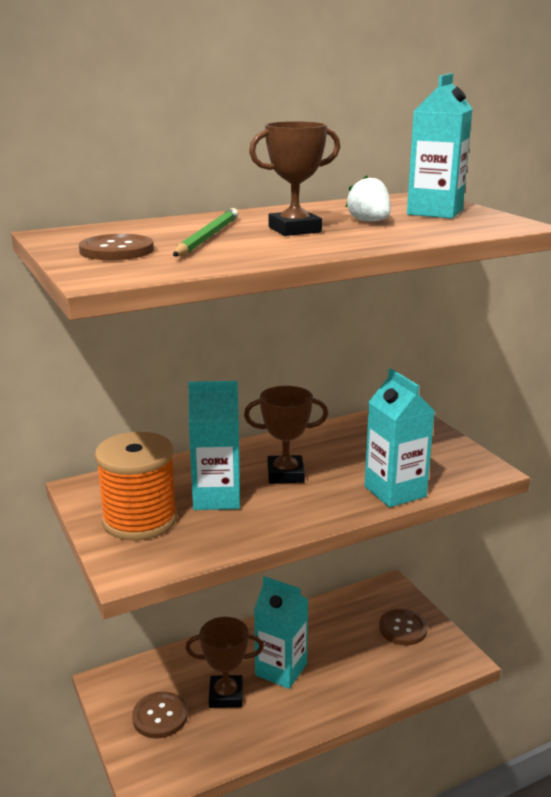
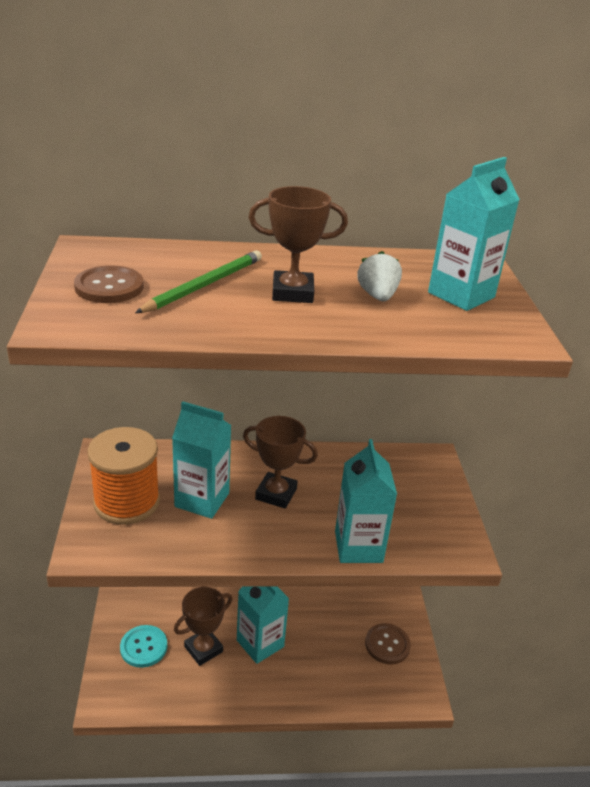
camera: 20 degrees right, 10 degrees up
brown button [132,691,188,739] -> turquoise button [120,625,167,668]
brown trophy [185,617,264,708] -> brown trophy turned 60 degrees counterclockwise [174,587,232,666]

